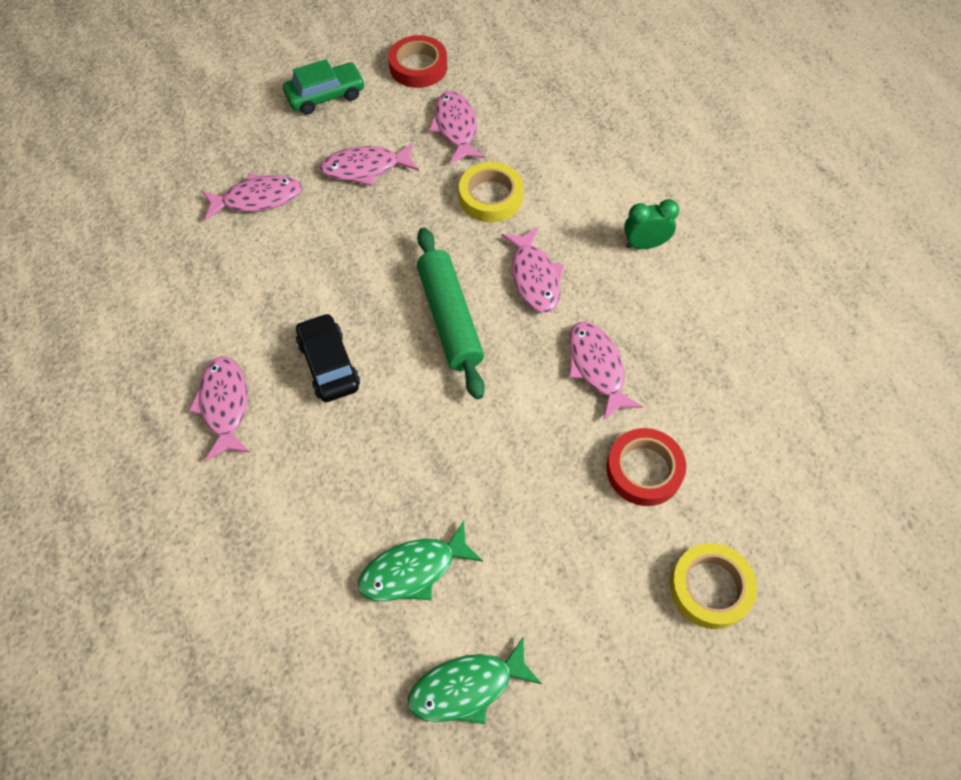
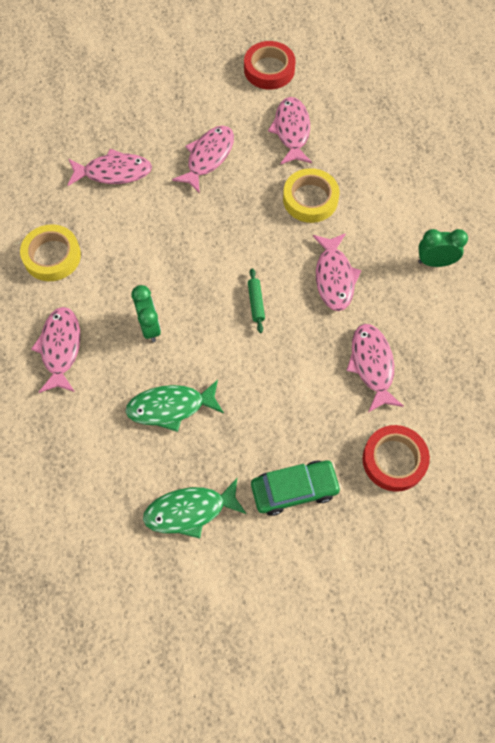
camera: 10 degrees right, 5 degrees up
green car [283,59,365,115] -> green car moved to [251,460,341,516]
black car [296,313,360,402] -> green clock [131,285,161,342]
pink fish [320,142,419,186] -> pink fish turned 120 degrees clockwise [172,126,234,194]
green fish [408,636,542,724] -> green fish moved to [125,380,224,432]
green rolling pin [417,227,485,400] -> green rolling pin [248,268,265,333], size x0.41
yellow tape [670,543,757,629] -> yellow tape moved to [20,224,81,281]

